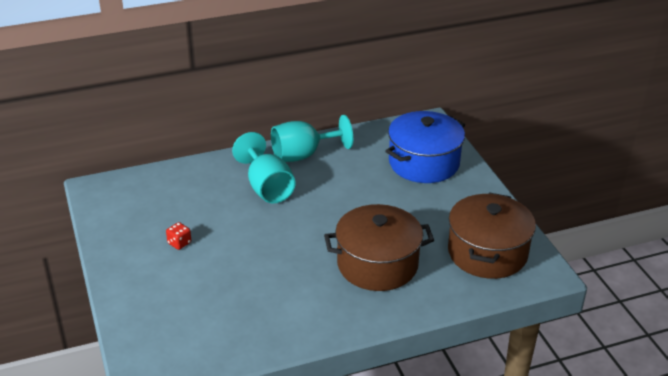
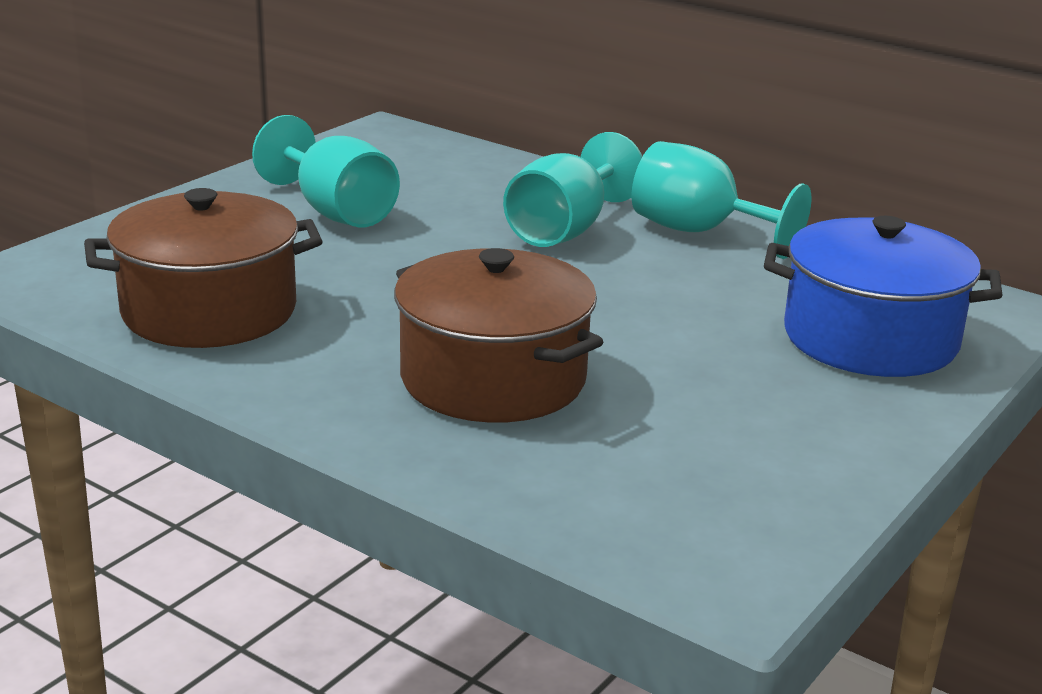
camera: 55 degrees right, 10 degrees down
red dice [166,222,191,250] -> turquoise goblet [252,115,400,227]
brown pot [448,192,536,279] -> brown pot moved to [84,188,323,348]

